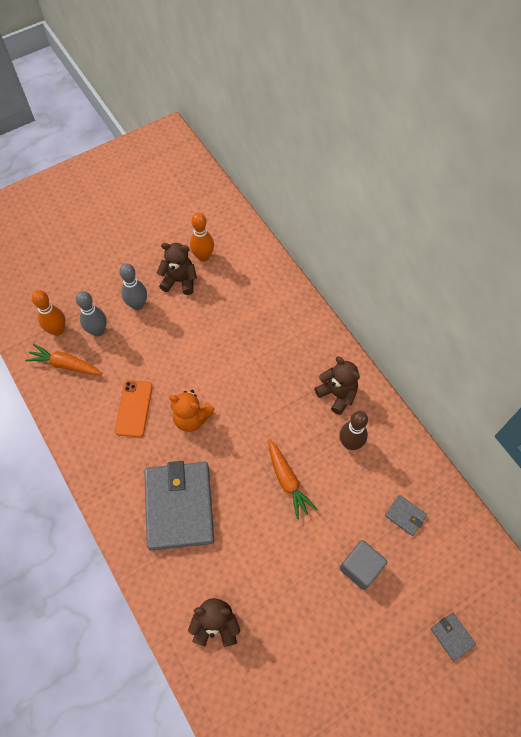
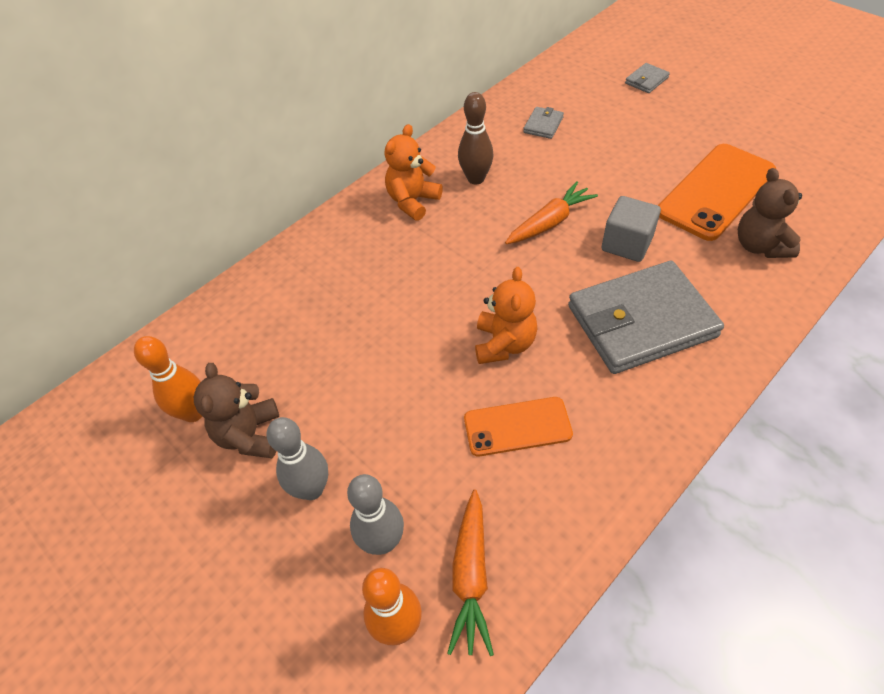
camera: 100 degrees left, 10 degrees down
brown teddy bear [314,356,360,415] -> orange teddy bear [385,124,443,221]
grey cube [340,540,387,590] -> grey cube moved to [602,196,661,262]
none -> orange phone [658,144,776,241]

